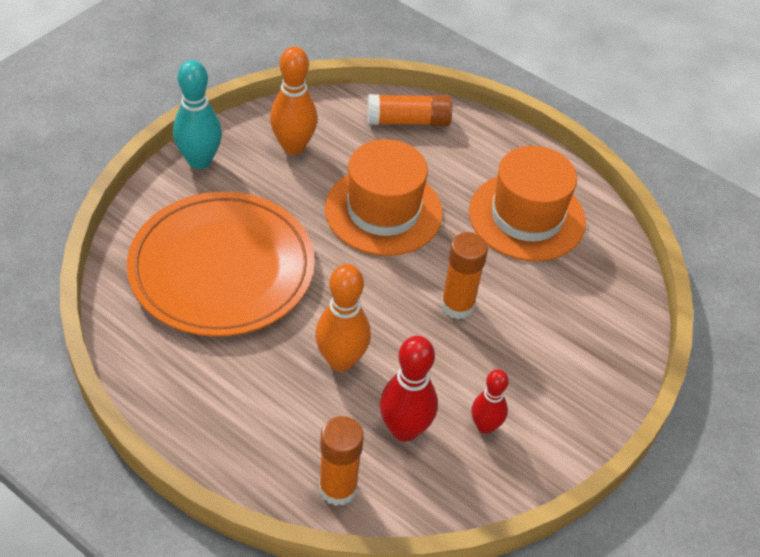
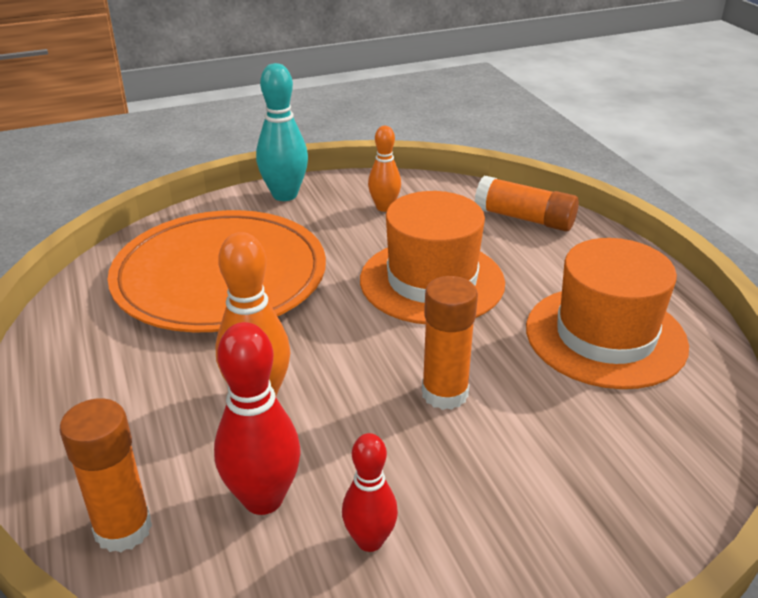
camera: 35 degrees right, 15 degrees down
orange bowling pin [270,46,318,155] -> orange bowling pin [368,126,401,212], size x0.63

